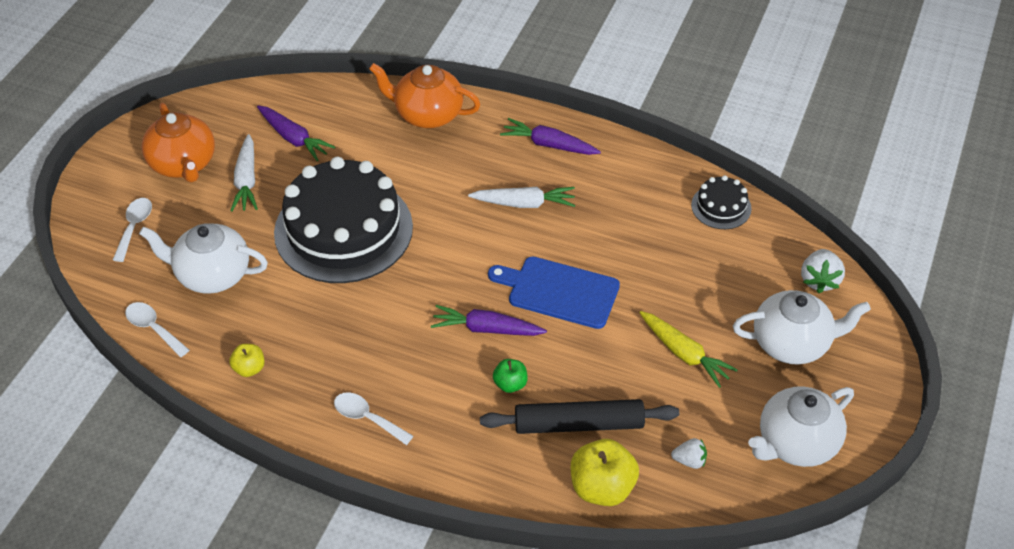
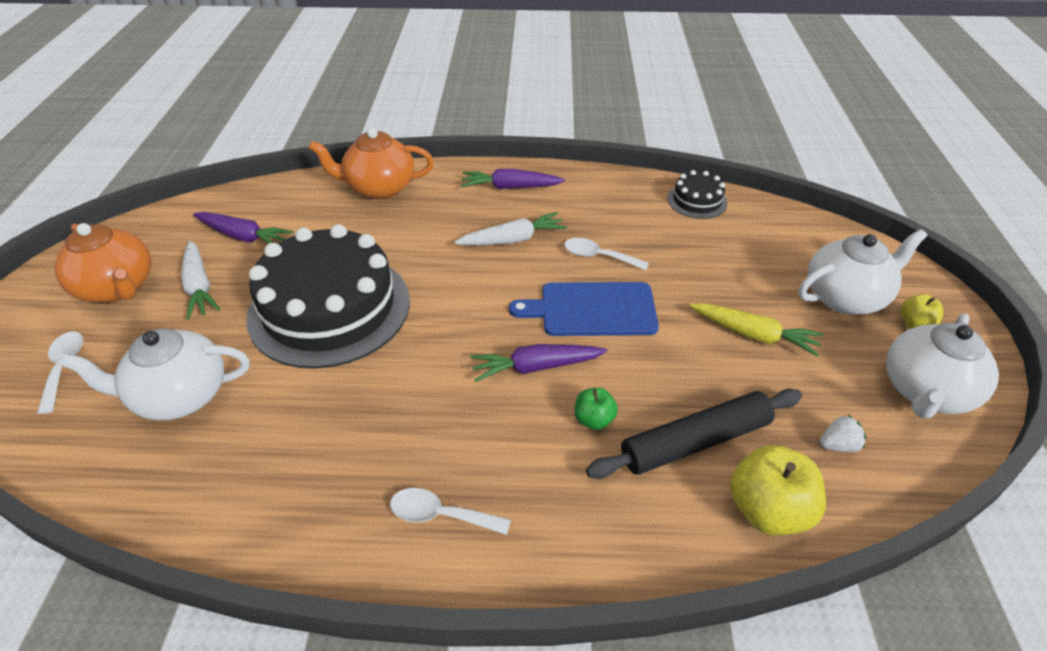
camera: 20 degrees left, 5 degrees down
white spoon [125,302,189,357] -> white spoon moved to [564,238,649,271]
yellow apple [229,344,265,377] -> yellow apple moved to [900,294,944,329]
white strawberry [801,249,845,293] -> none

